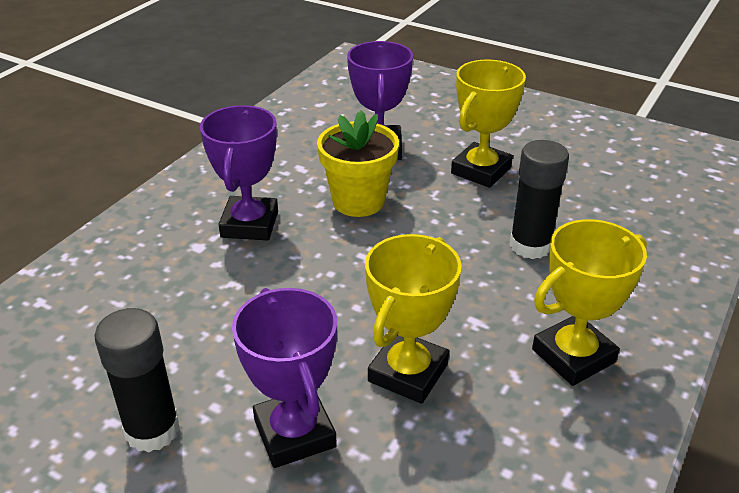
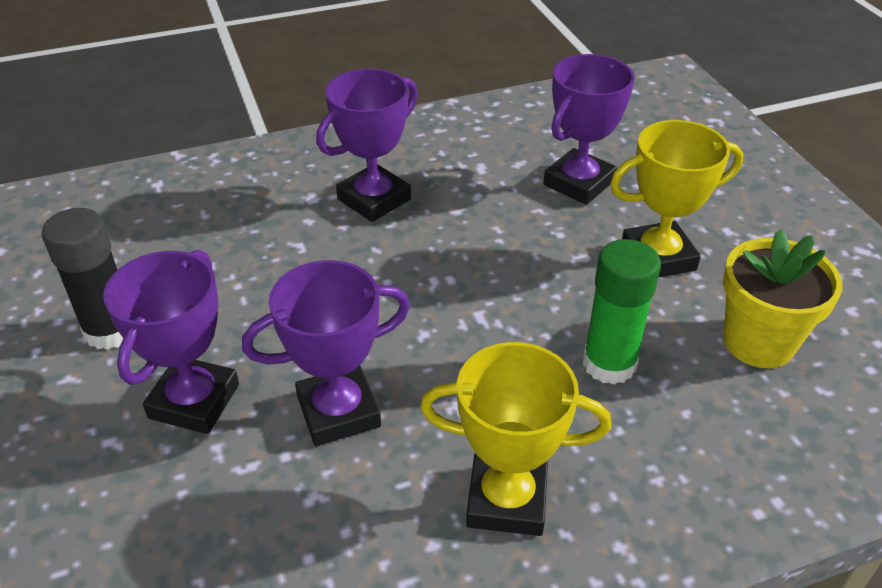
camera: 40 degrees right, 5 degrees up
yellow flower pot [317,110,399,217] -> yellow flower pot moved to [723,229,843,368]
yellow trophy [365,234,462,404] -> purple trophy [242,260,410,446]
black glue stick [509,140,569,259] -> green glue stick [583,239,661,385]

